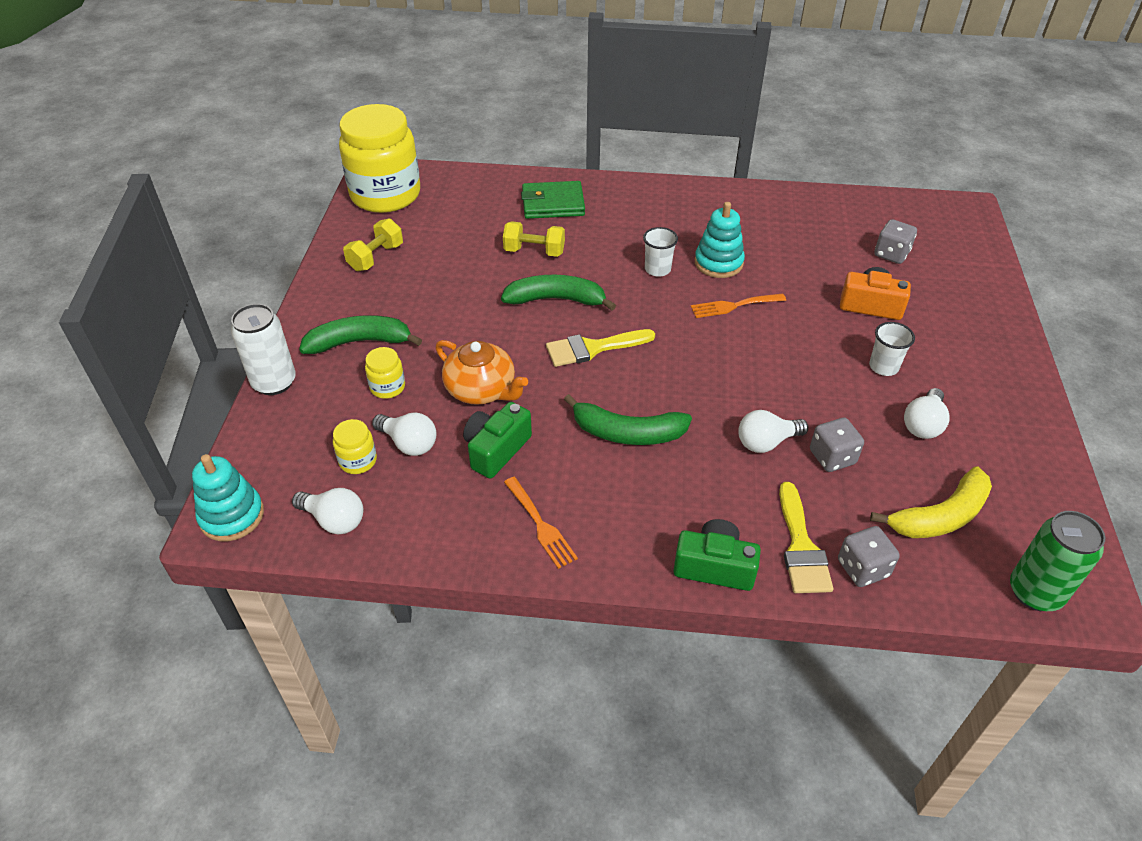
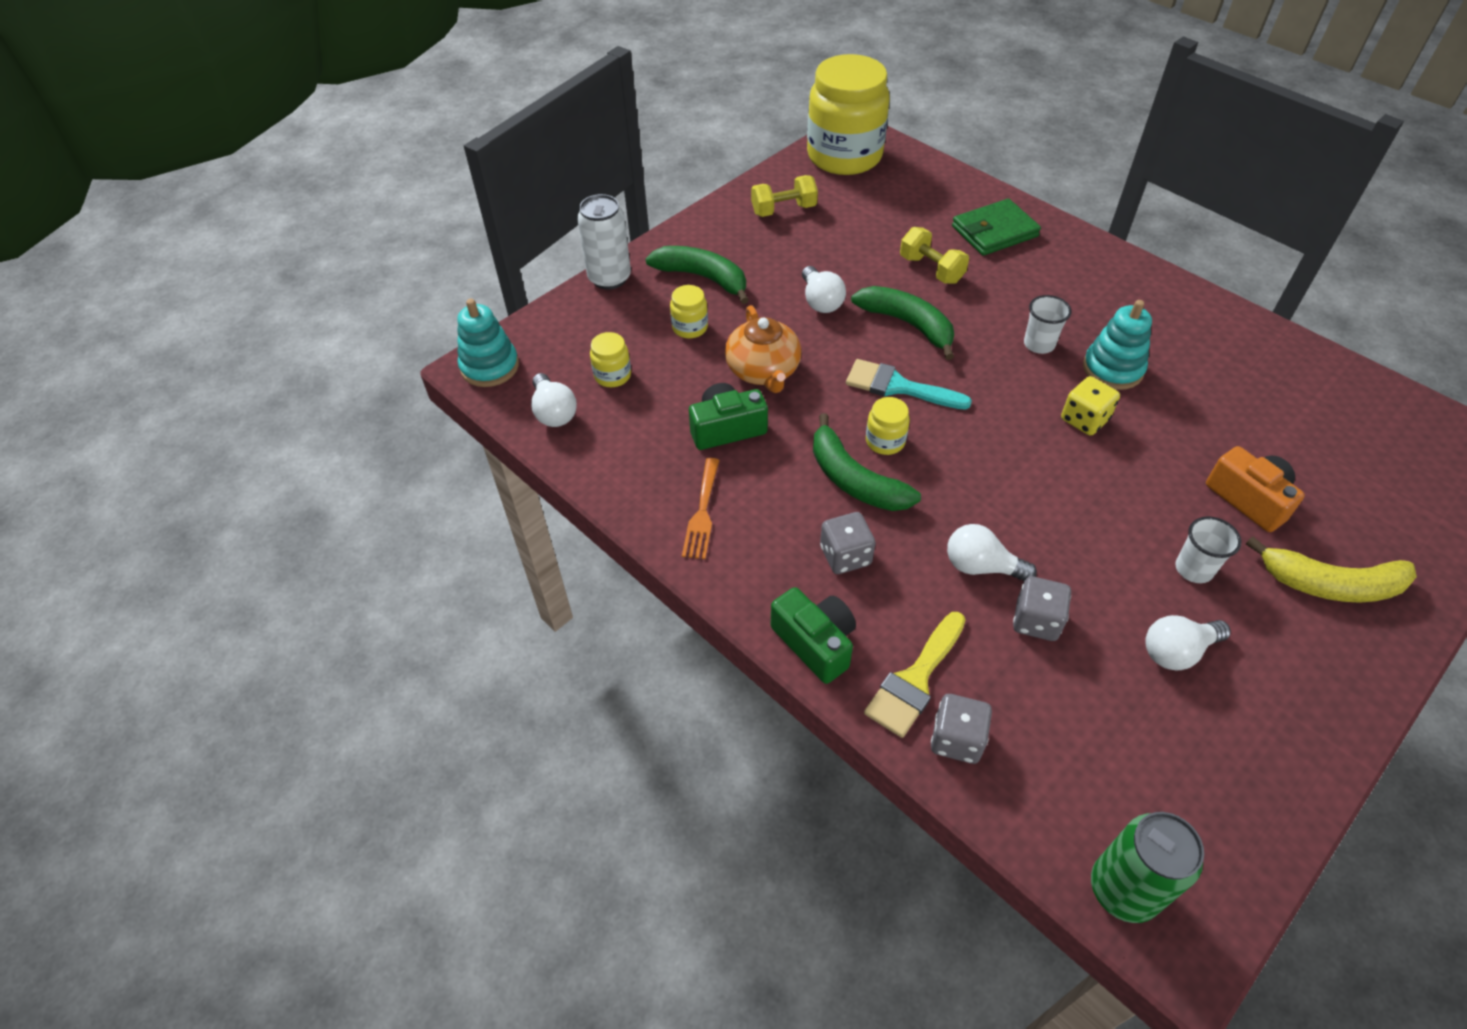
camera: 40 degrees right, 5 degrees up
white light bulb [372,413,437,456] -> white light bulb moved to [802,266,846,313]
green wallet [521,181,585,219] -> green wallet turned 60 degrees counterclockwise [952,199,1041,256]
yellow brush [546,329,655,367] -> turquoise brush [846,359,972,410]
orange fork [691,294,786,318] -> yellow dice [1061,376,1120,436]
yellow banana [870,466,992,538] -> yellow banana moved to [1246,536,1417,603]
grey dice [874,219,917,264] -> grey dice moved to [820,512,875,574]
none -> yellow jar [866,397,910,455]

